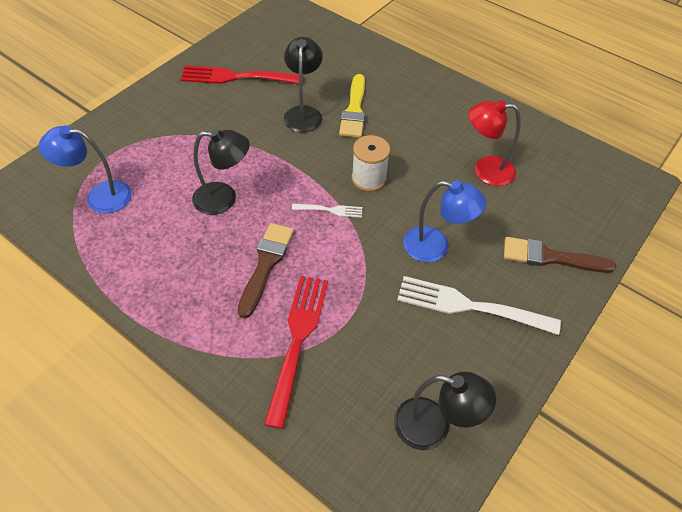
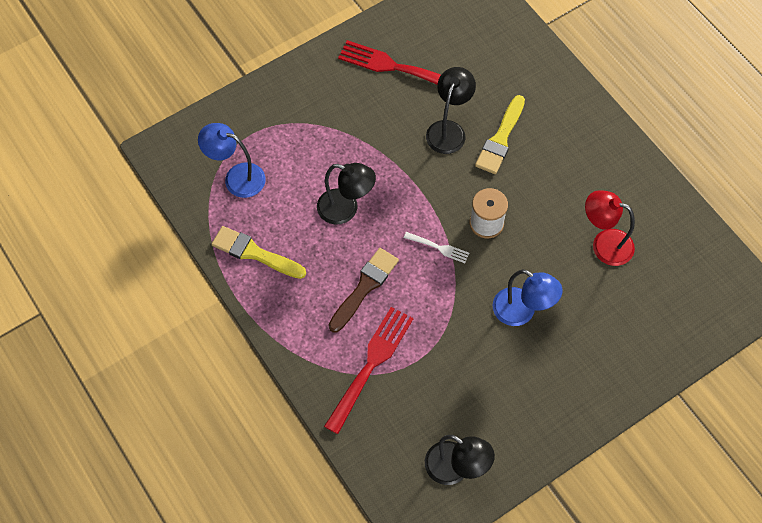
camera: 20 degrees right, 10 degrees up
white fork [397,276,561,335] -> none
brown brush [504,237,616,273] -> none
none -> yellow brush [211,226,306,279]

